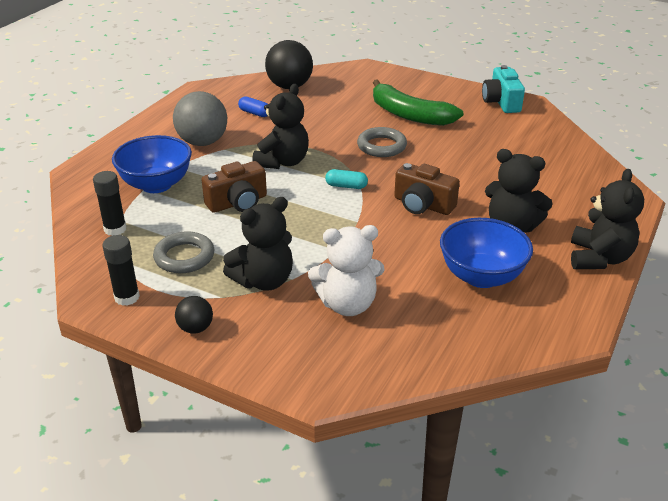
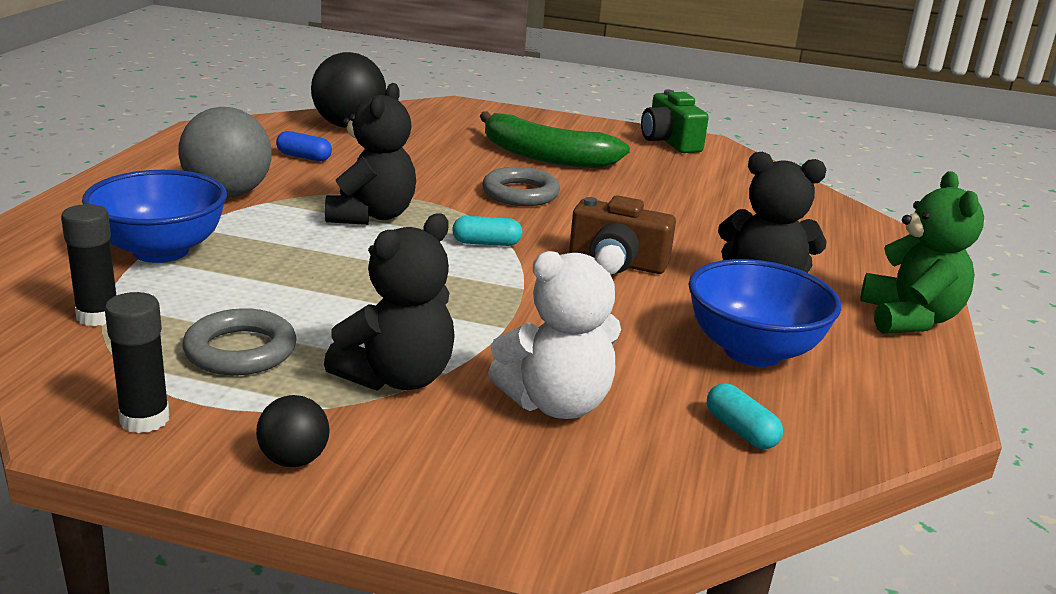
camera: 15 degrees left, 10 degrees down
brown camera [201,161,267,213] -> none
turquoise camera [482,65,525,113] -> green camera [641,89,709,153]
black teddy bear [571,169,644,269] -> green teddy bear [860,171,984,334]
none -> turquoise capsule [707,383,783,449]

